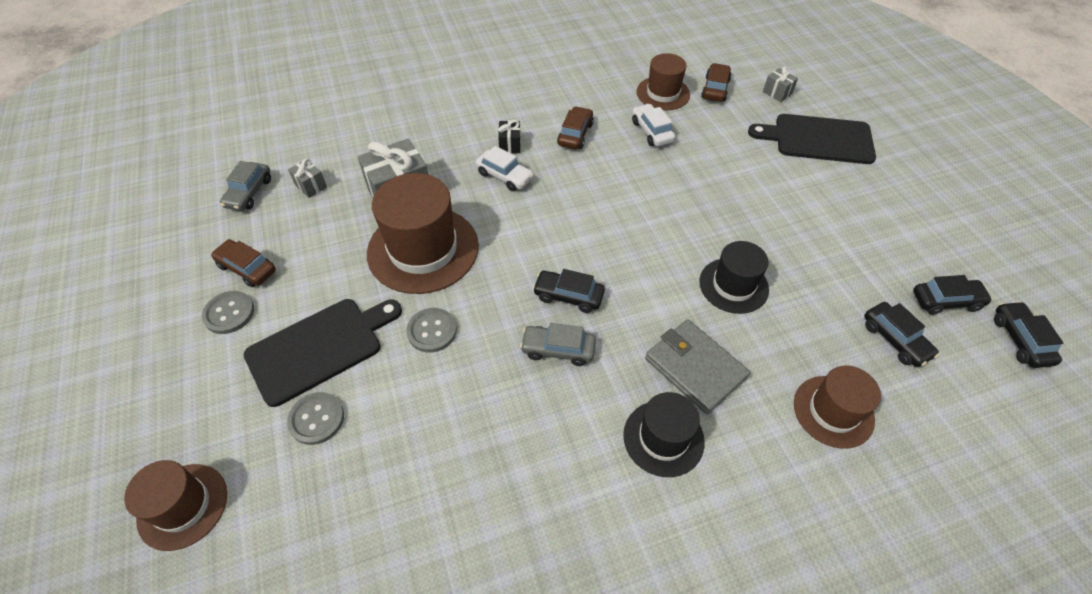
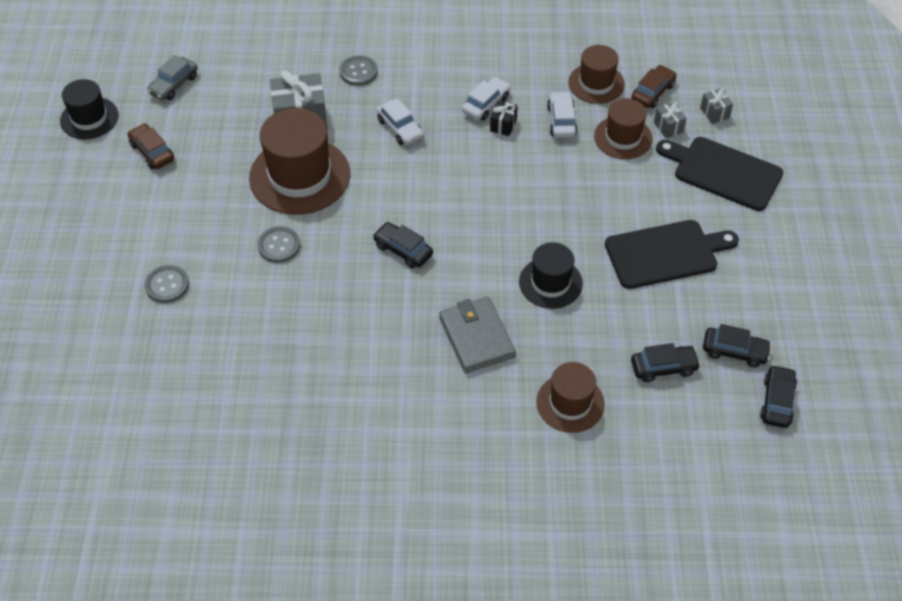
camera: 20 degrees right, 0 degrees up
brown hat [124,460,227,551] -> brown hat moved to [594,98,653,159]
grey button [202,291,254,334] -> grey button moved to [339,55,378,86]
black cutting board [244,299,402,407] -> black cutting board moved to [605,220,739,289]
grey gift [288,159,327,198] -> grey gift moved to [654,102,687,138]
black gift [498,120,521,153] -> black gift moved to [490,100,518,136]
grey car [520,323,596,366] -> none
brown car [557,106,594,149] -> white car [462,77,510,121]
black hat [623,392,705,477] -> black hat moved to [60,79,119,139]
black car [864,302,939,367] -> black car turned 90 degrees counterclockwise [631,343,701,382]

